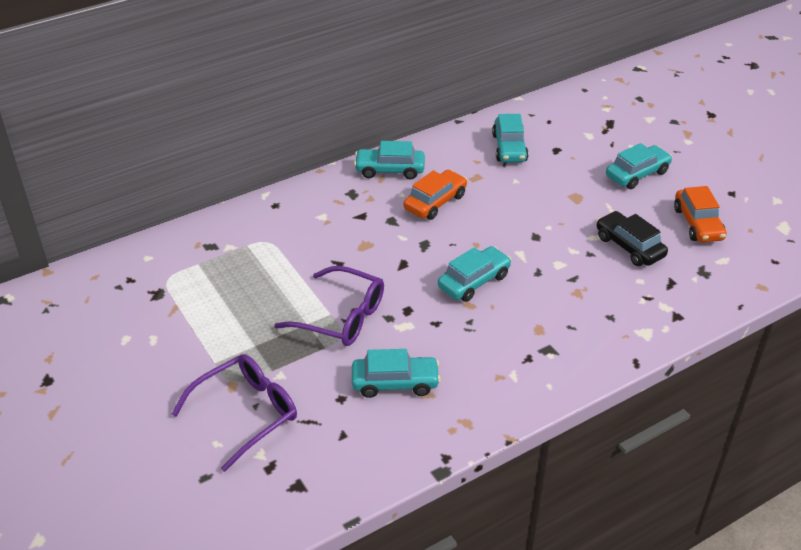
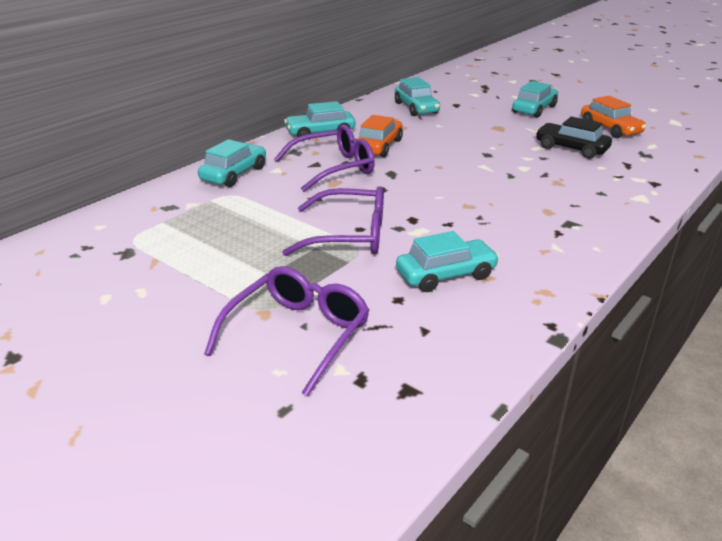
camera: 20 degrees left, 10 degrees down
turquoise car [438,246,511,302] -> turquoise car moved to [198,139,266,187]
none -> purple glasses [274,124,375,192]

